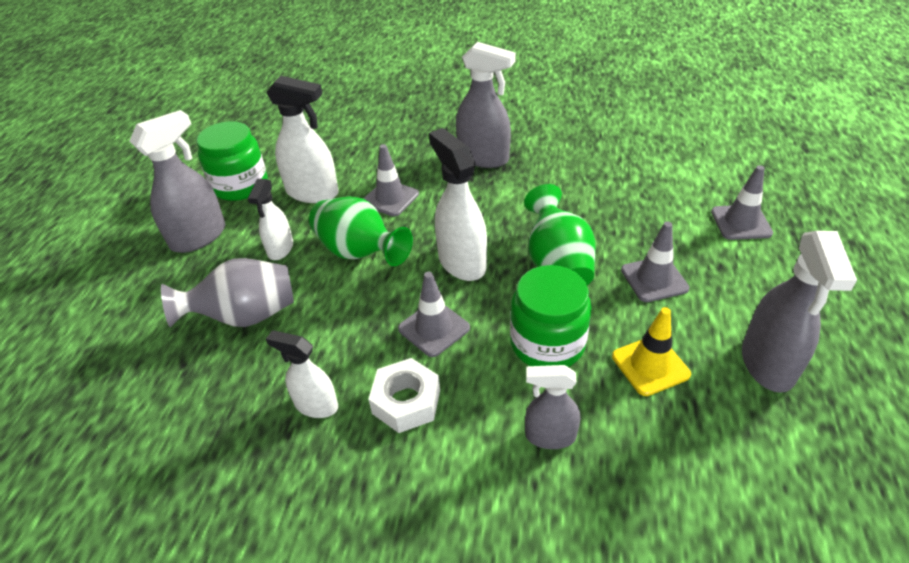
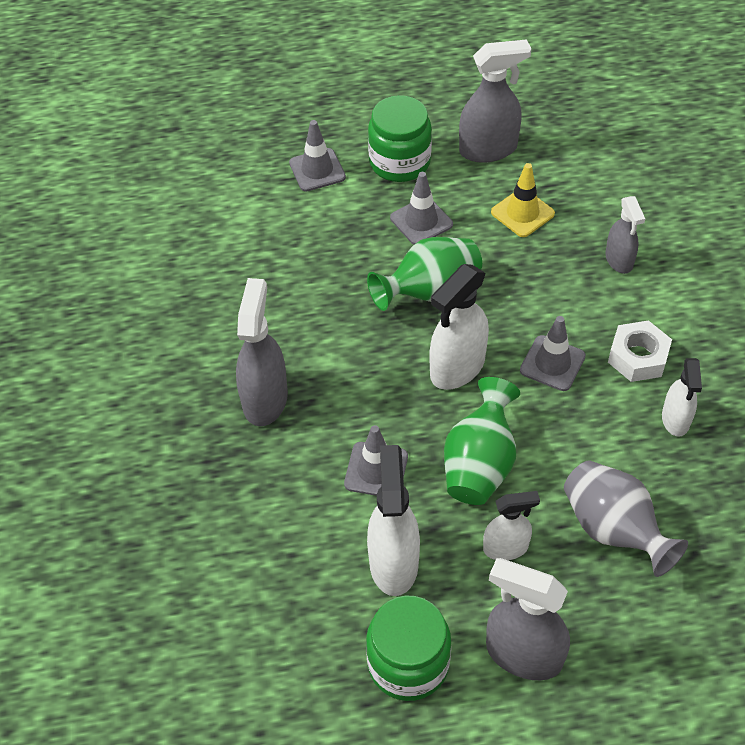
camera: 110 degrees left, 10 degrees up
green jar [510,265,592,367] -> green jar moved to [368,95,432,182]

